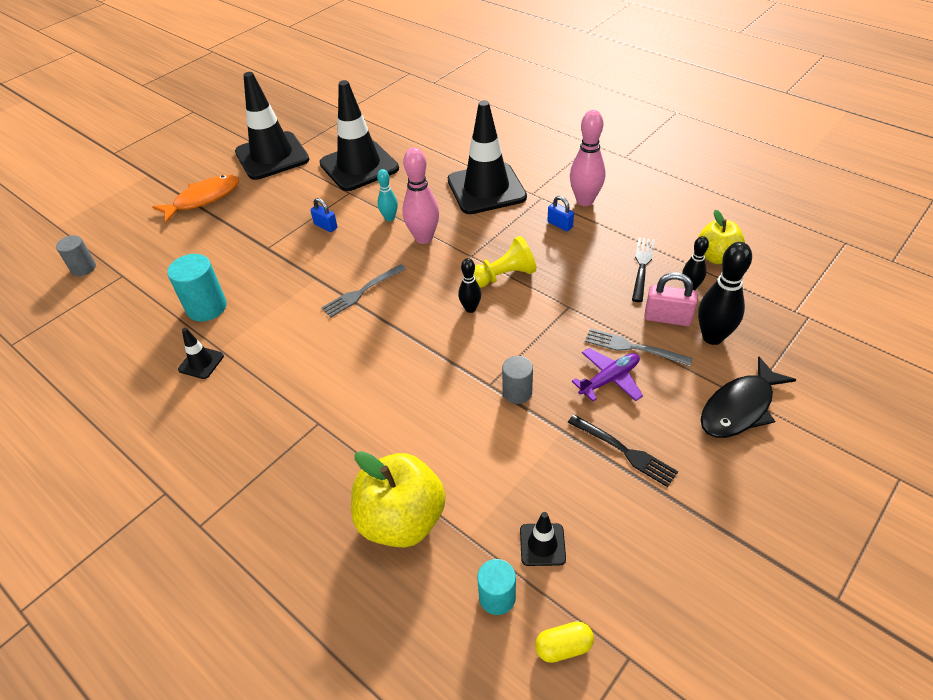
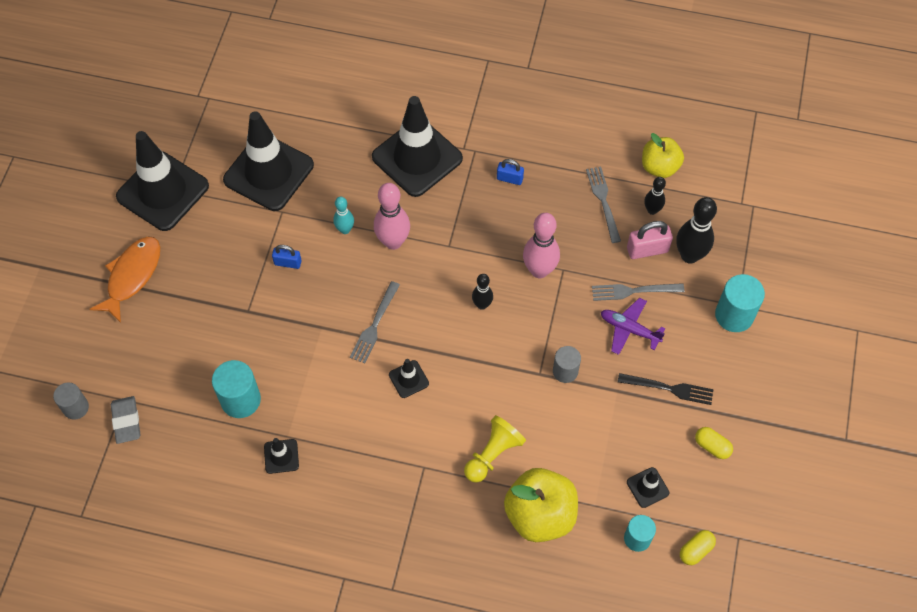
camera: 30 degrees left, 15 degrees up
yellow pawn [474,236,536,288] -> yellow pawn moved to [464,415,526,483]
pink bowling pin [570,110,605,206] -> pink bowling pin moved to [523,213,560,278]
purple plane [572,348,643,401] -> purple plane turned 90 degrees counterclockwise [601,298,666,355]
black fork [632,237,655,302] -> grey fork [586,166,621,243]
black fish [700,357,796,438] -> turquoise cylinder [715,274,765,332]
none -> grey eraser [111,396,141,444]
none -> black traffic cone [389,359,429,398]
none -> yellow capsule [695,427,733,459]

